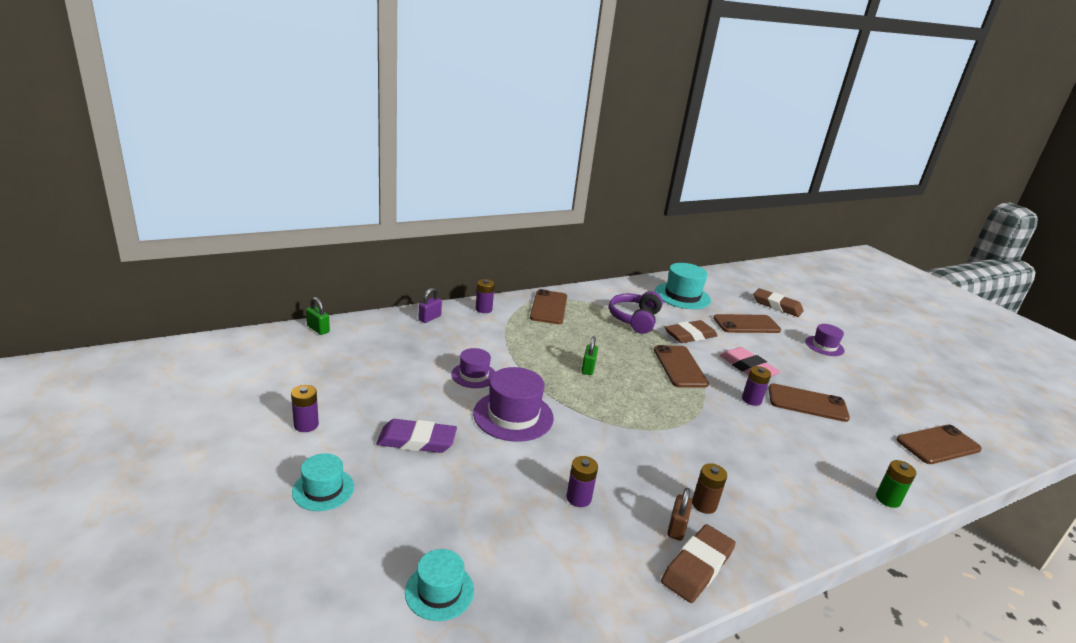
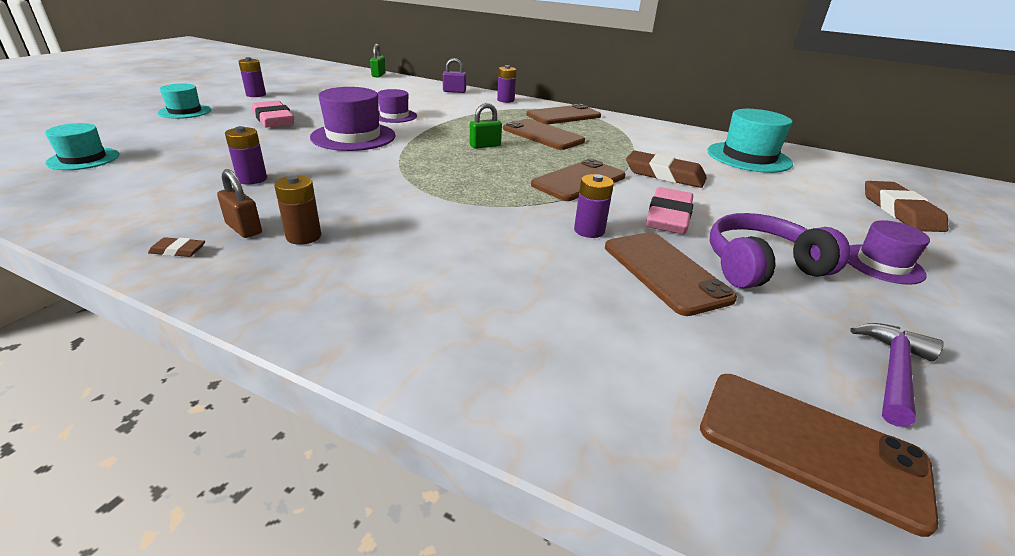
camera: 55 degrees right, 5 degrees up
purple eraser [376,419,457,453] -> pink eraser [252,101,294,128]
purple headphones [609,291,663,334] -> purple headphones moved to [710,213,850,289]
brown eraser [661,524,736,603] -> brown eraser [148,237,205,257], size x0.44
brown padlock [667,488,692,541] -> brown padlock turned 60 degrees clockwise [217,169,262,238]
brown phone [713,314,781,333] -> brown phone moved to [503,119,585,150]
green battery [876,460,916,508] -> none
none -> purple hammer [850,323,944,427]

